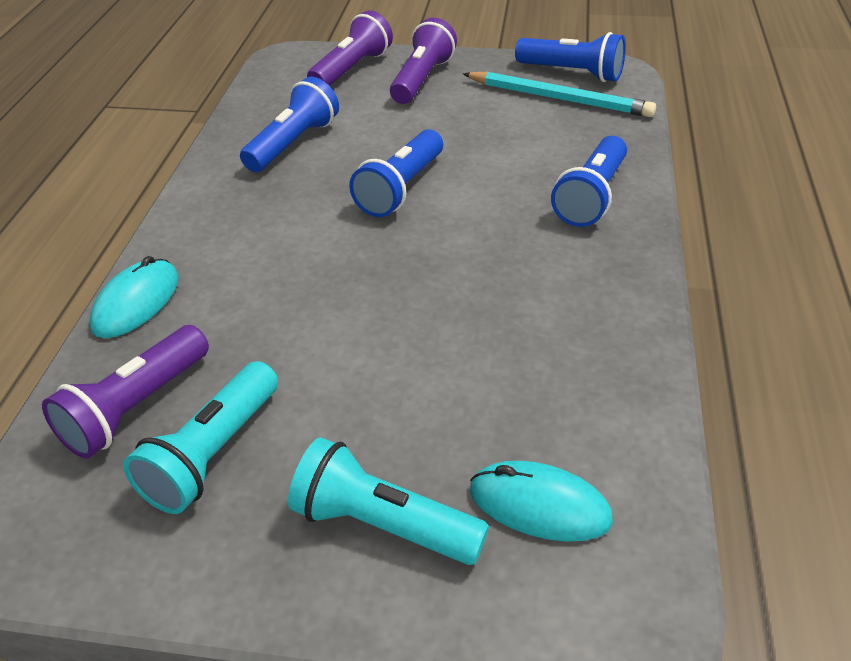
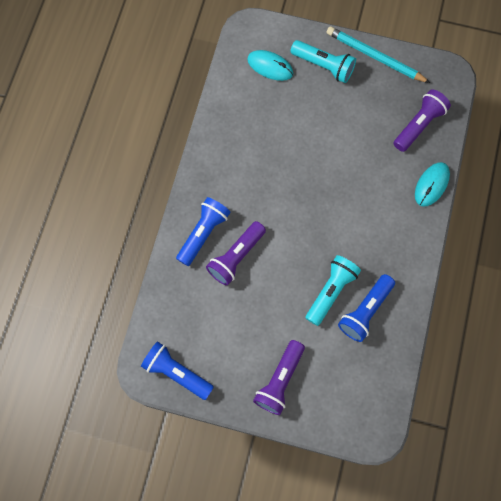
camera: 175 degrees left, 30 degrees up
turquoise flashlight [123,361,278,514] -> turquoise flashlight moved to [305,255,361,326]
purple flashlight [307,10,393,86] -> purple flashlight moved to [206,221,266,286]
blue flashlight [349,129,443,217] -> none
turquoise pencil [463,72,656,117] -> turquoise pencil moved to [326,26,430,83]

